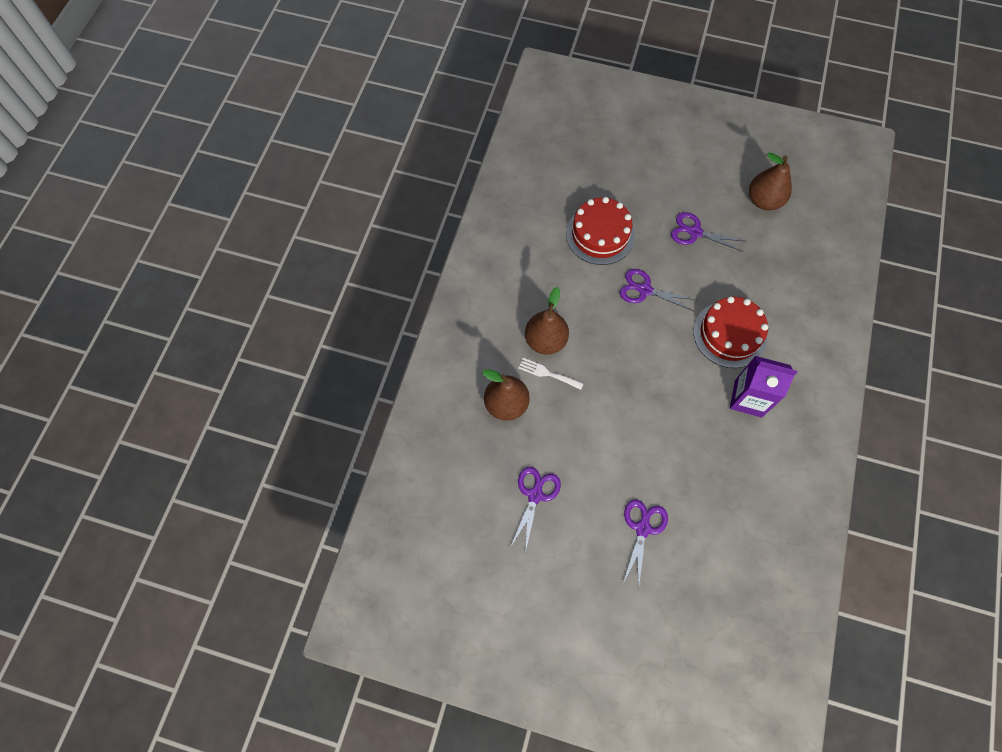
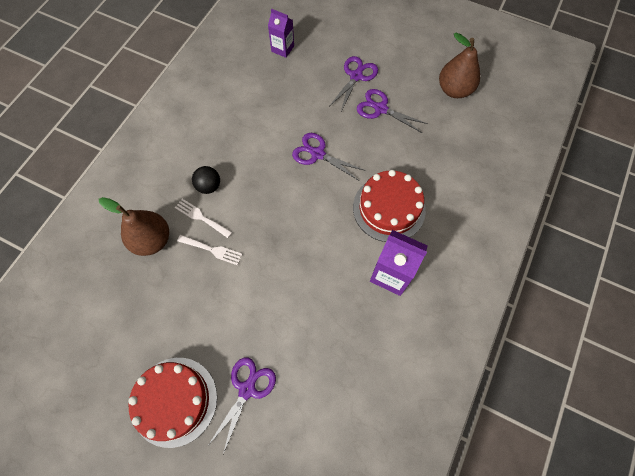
camera: 10 degrees right, 0 degrees up
purple scissors [510,467,561,549] -> purple scissors moved to [330,56,378,111]
brown pear [525,287,569,355] -> black ball [192,166,220,194]
red cake [566,197,635,265] -> red cake moved to [128,358,217,448]
none -> white fork [177,235,242,265]
none -> purple carton [268,9,294,58]

